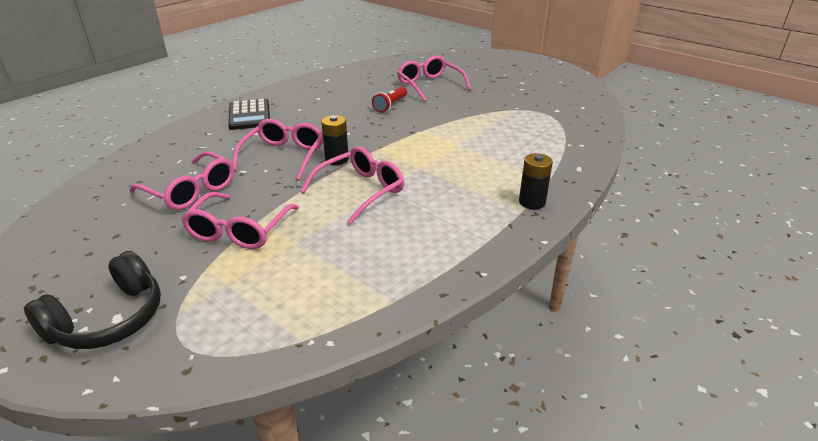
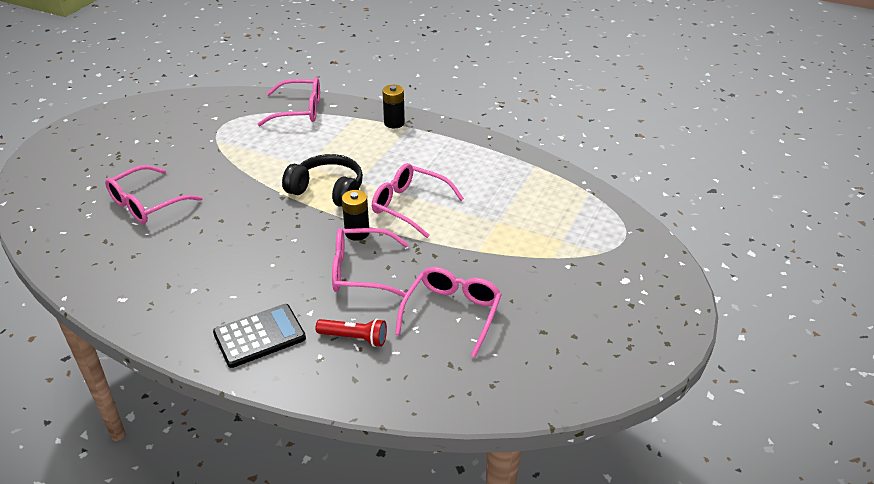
camera: 105 degrees left, 5 degrees up
black headphones [24,251,161,349] -> black headphones moved to [282,154,363,207]
pink glasses [181,192,299,249] -> pink glasses moved to [258,77,320,126]
red flashlight [372,86,407,113] -> red flashlight moved to [316,319,387,347]

